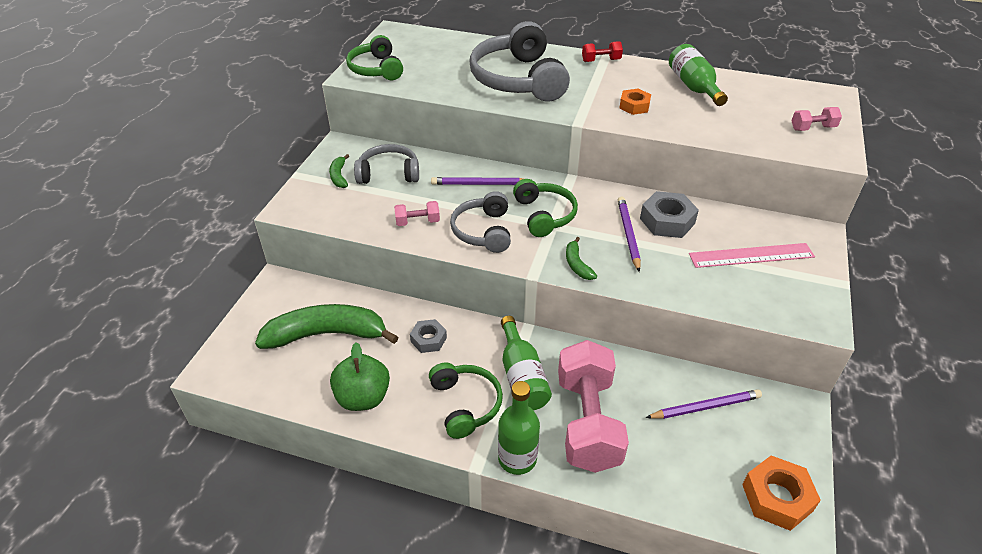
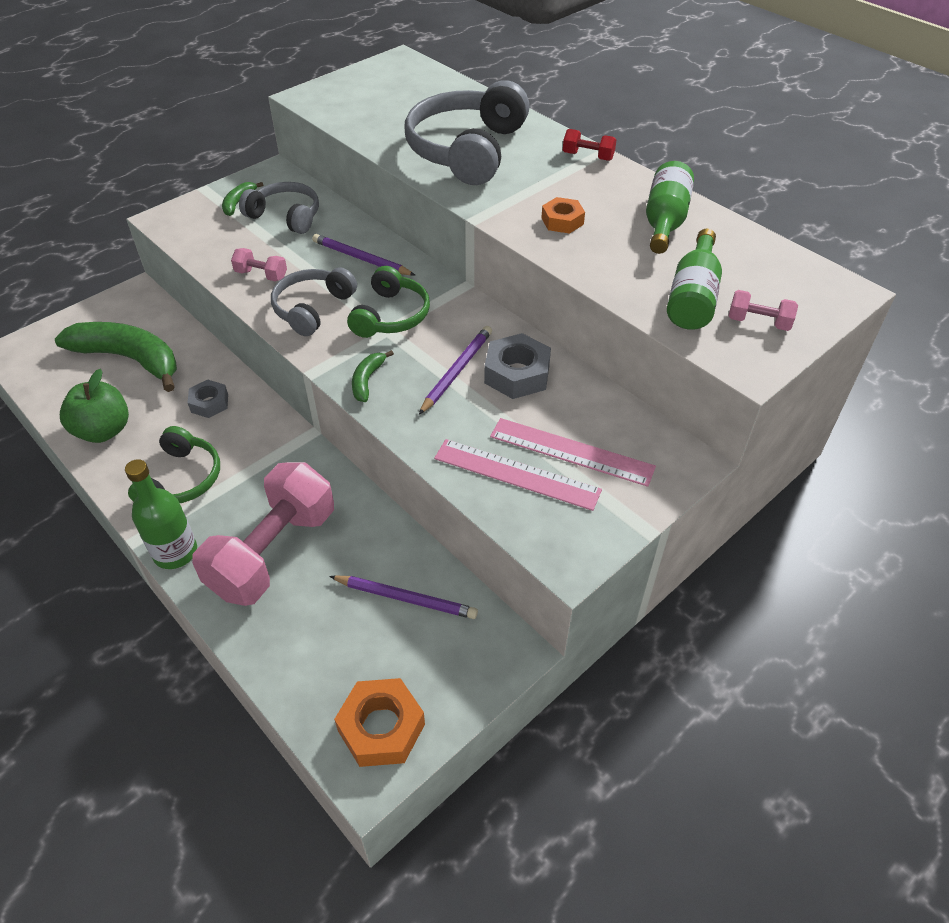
camera: 30 degrees right, 5 degrees up
green headphones [346,35,403,80] -> none
green bottle [501,316,552,410] -> green bottle moved to [667,229,722,330]
none -> pink ruler [434,439,602,511]

